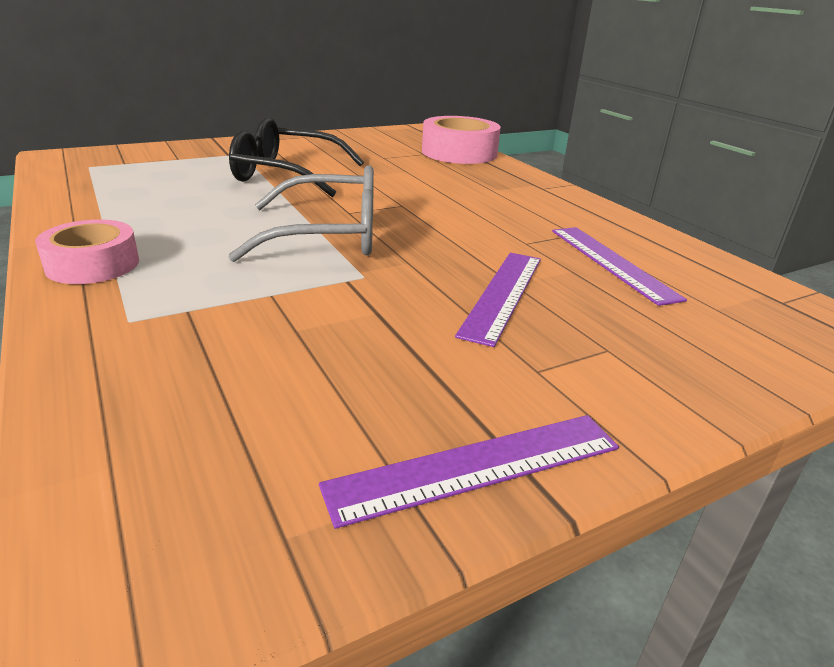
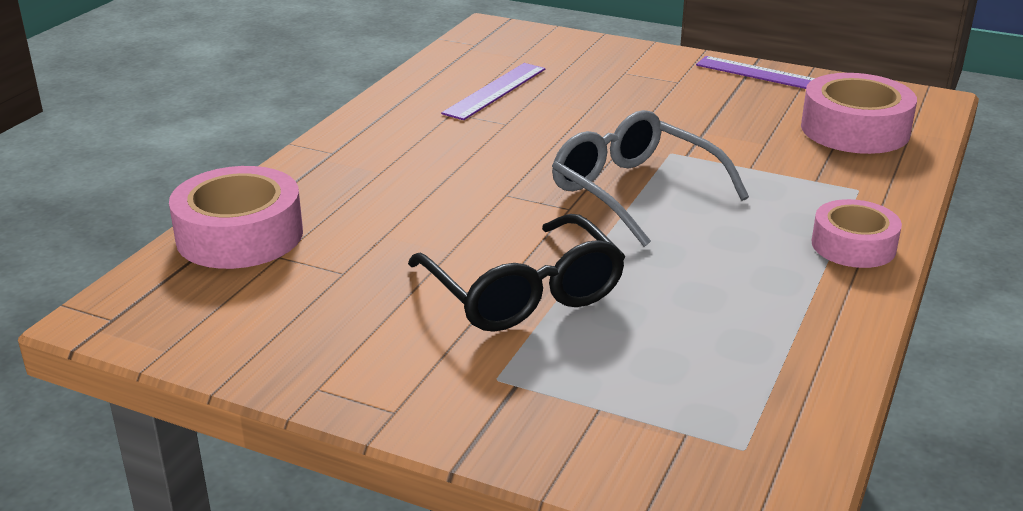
camera: 125 degrees left, 0 degrees up
purple ruler [455,253,541,347] -> none
none -> pink tape [801,73,917,154]

